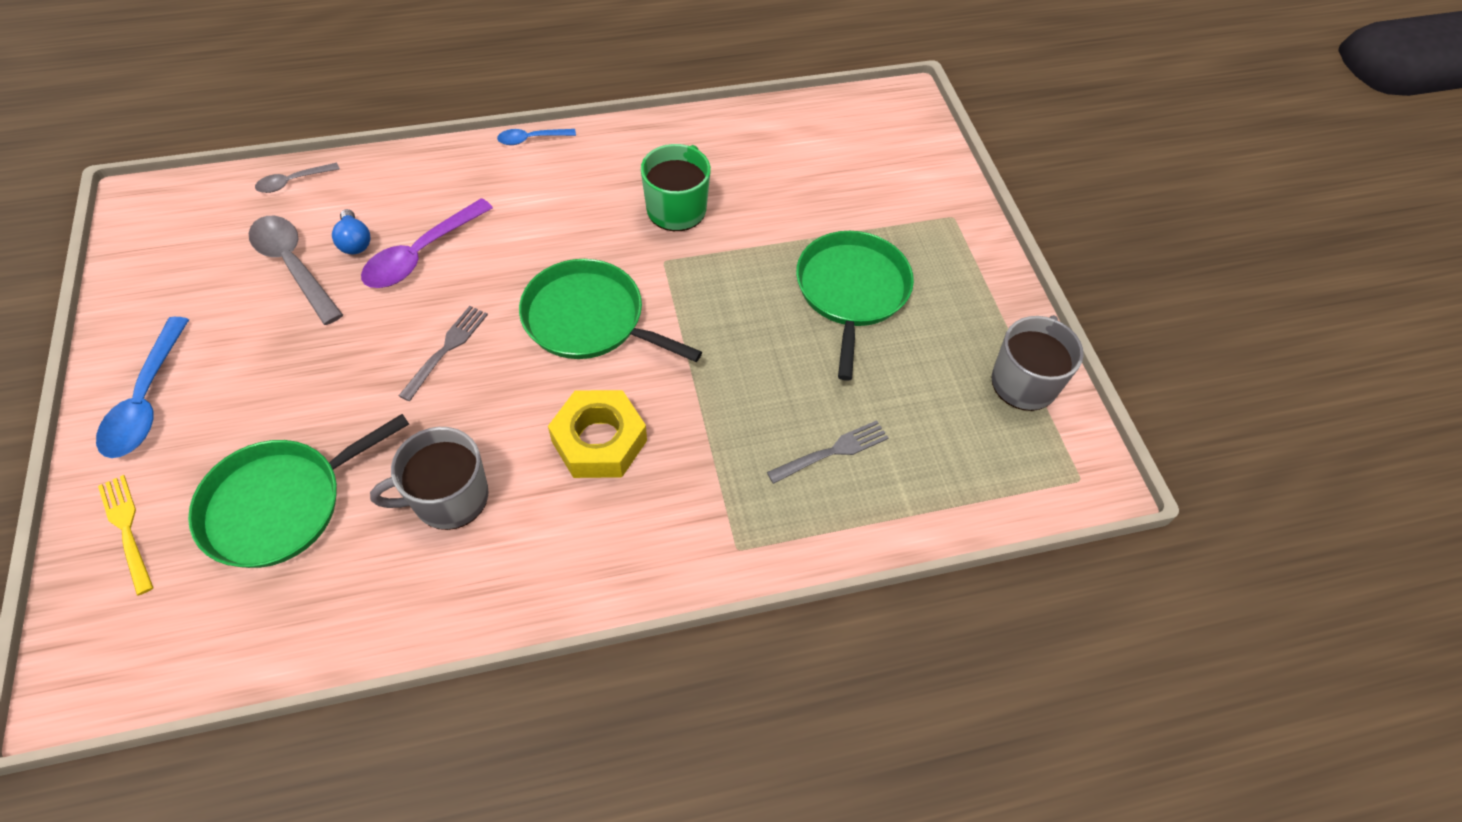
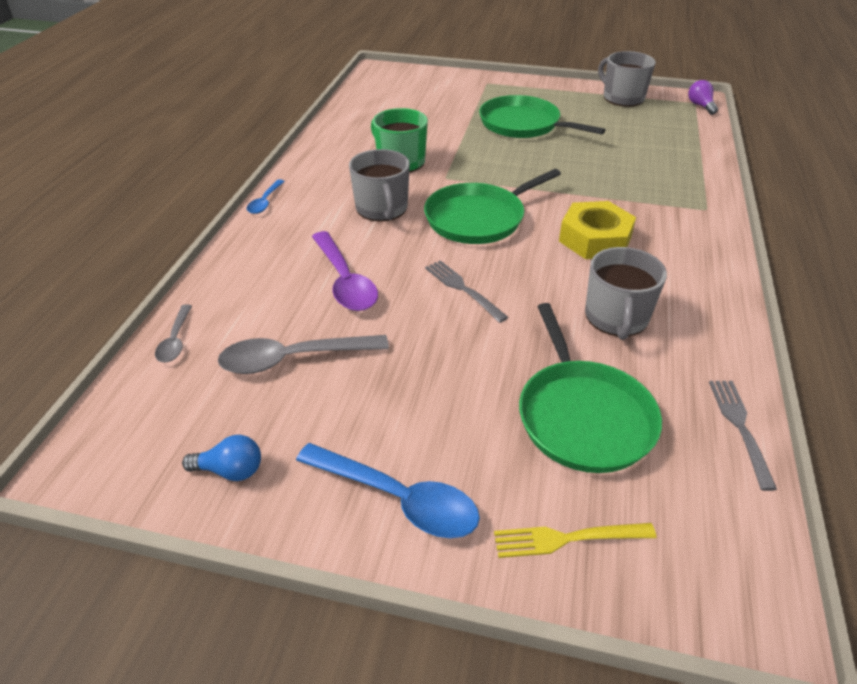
camera: 60 degrees left, 15 degrees down
blue light bulb [332,209,370,254] -> blue light bulb moved to [182,435,261,481]
grey fork [767,420,889,484] -> grey fork moved to [709,381,777,491]
none -> grey mug [349,149,410,222]
none -> purple light bulb [688,80,718,115]

